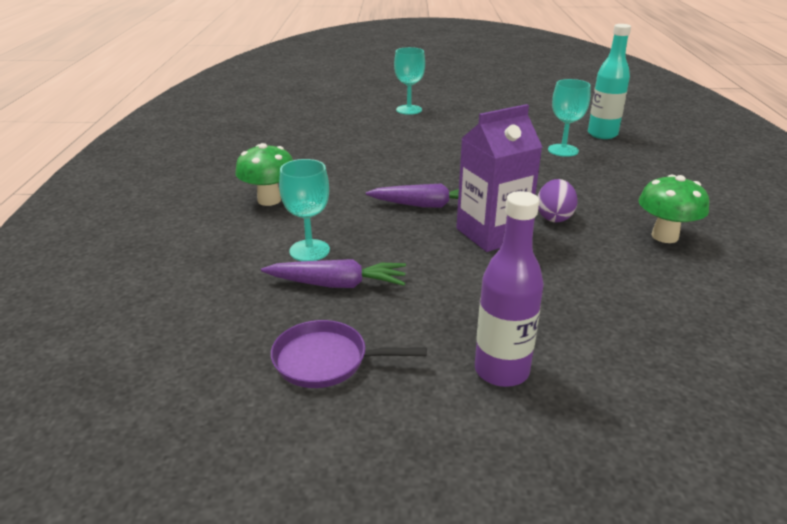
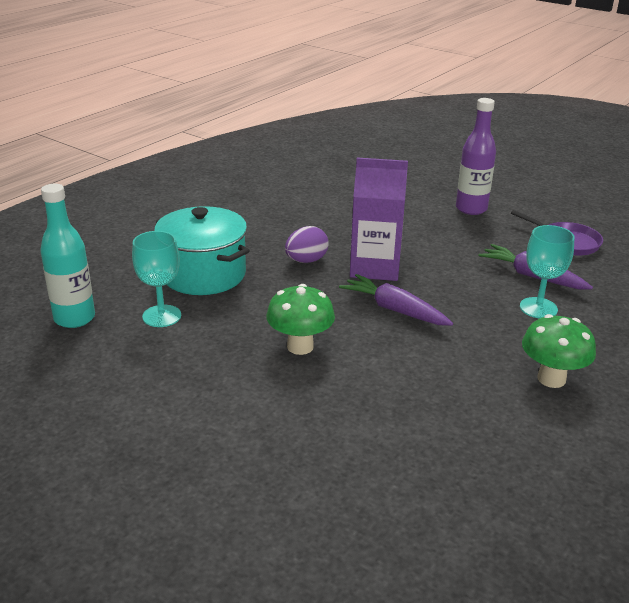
camera: 145 degrees left, 0 degrees up
turquoise goblet [394,47,425,115] -> none
green mushroom [638,175,709,243] -> green mushroom moved to [266,284,335,355]
none -> turquoise pot [154,206,250,295]

